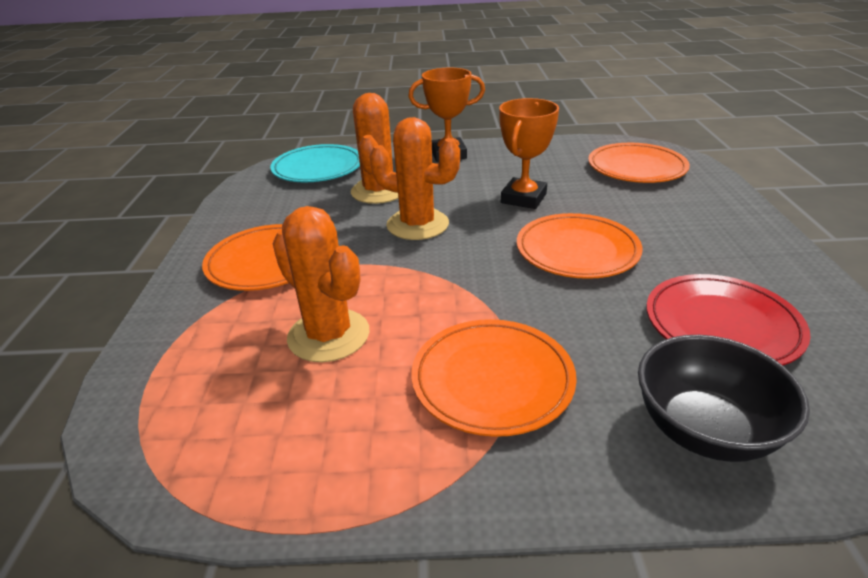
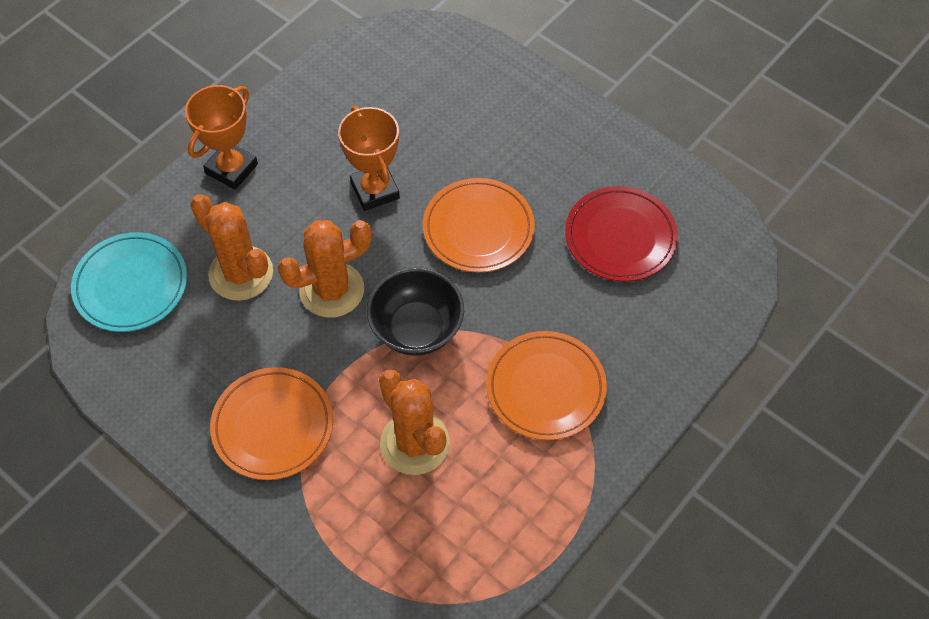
camera: 50 degrees left, 25 degrees up
orange cactus [272,206,369,362] -> orange cactus turned 60 degrees clockwise [379,370,450,475]
orange plate [588,143,690,183] -> none
black bowl [638,335,810,462] -> black bowl moved to [367,268,464,356]

